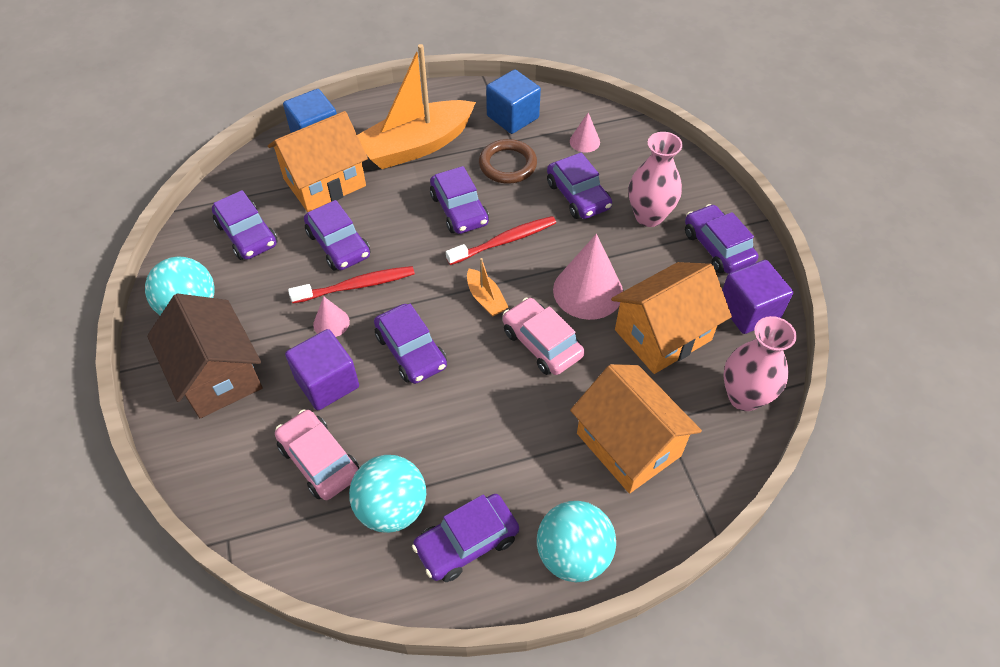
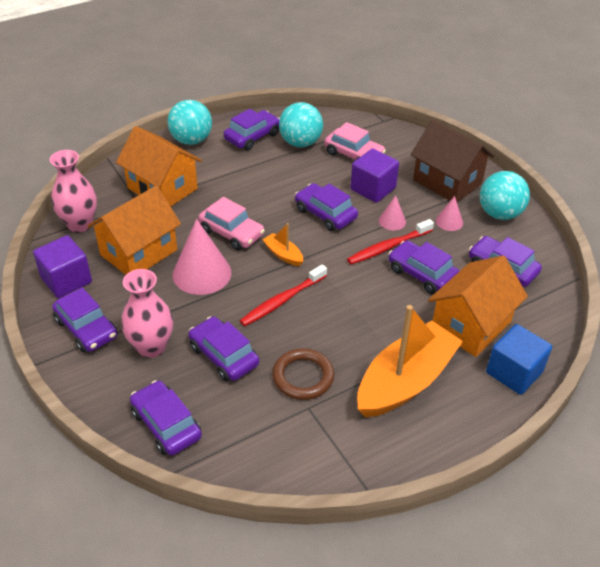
camera: 165 degrees right, 10 degrees down
purple car [430,166,489,234] -> purple car moved to [130,380,202,455]
blue cube [486,69,541,134] -> none
pink cone [570,113,600,153] -> pink cone moved to [436,196,463,231]

